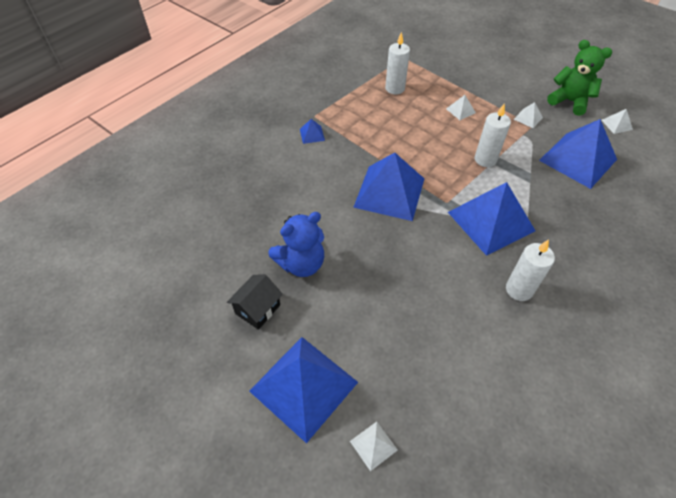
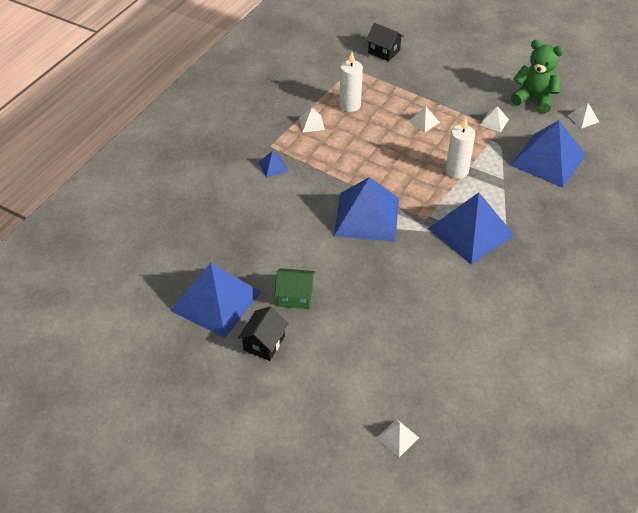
camera: 10 degrees left, 5 degrees down
blue pyramid [249,337,358,444] -> blue pyramid moved to [171,263,261,338]
blue teddy bear [268,212,324,277] -> green house [275,268,315,309]
white candle [506,239,555,301] -> none
none -> white pyramid [299,108,325,132]
none -> black house [366,23,404,61]

